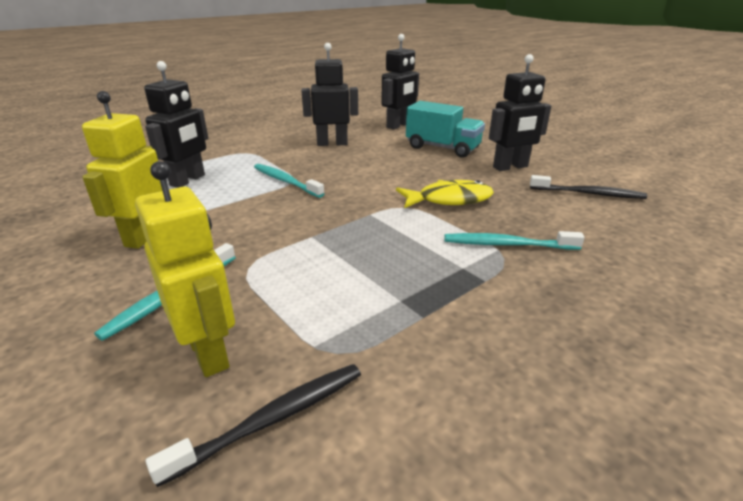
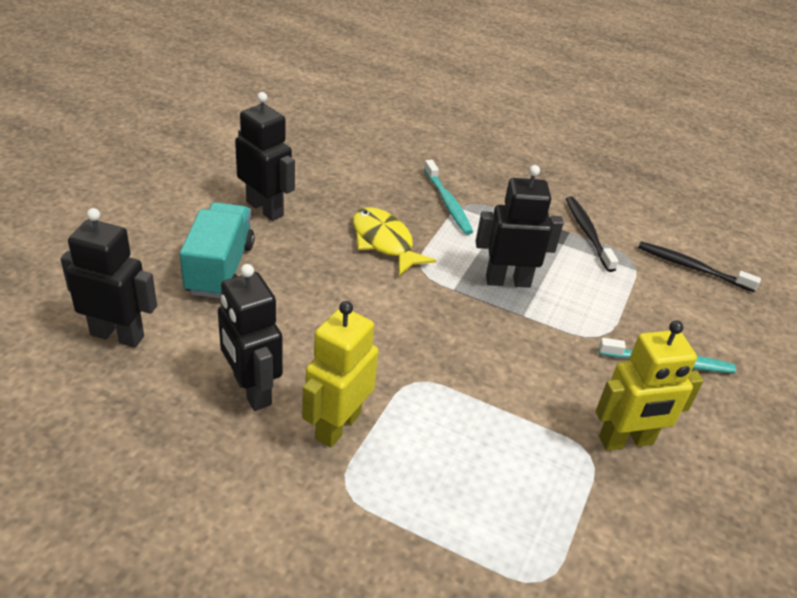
camera: 120 degrees left, 10 degrees up
yellow robot [135,161,235,377] -> yellow robot moved to [302,301,379,448]
black robot [144,61,208,188] -> black robot moved to [476,165,564,288]
turquoise toothbrush [254,164,325,198] -> none
black toothbrush [530,175,647,199] -> black toothbrush moved to [566,197,619,272]

